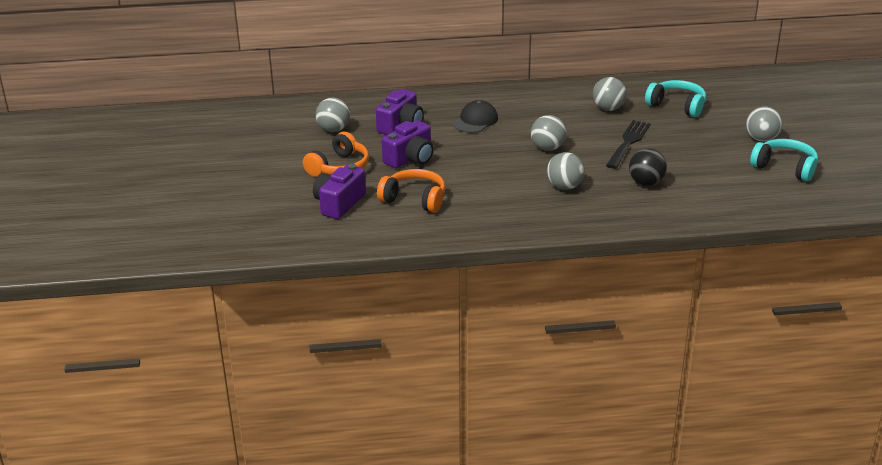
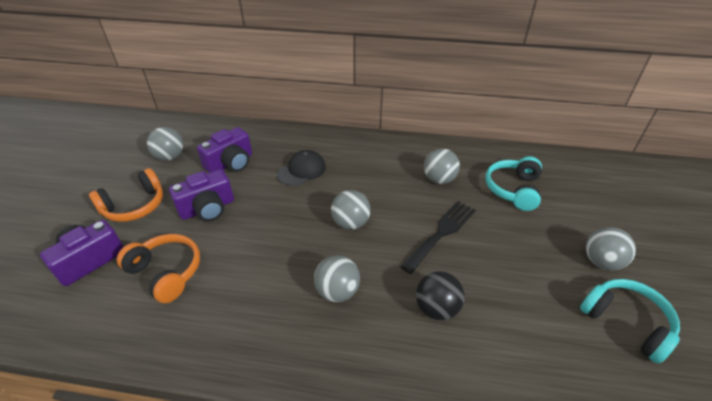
camera: 15 degrees right, 10 degrees up
turquoise headphones [645,80,706,117] -> turquoise headphones turned 120 degrees counterclockwise [485,156,542,211]

